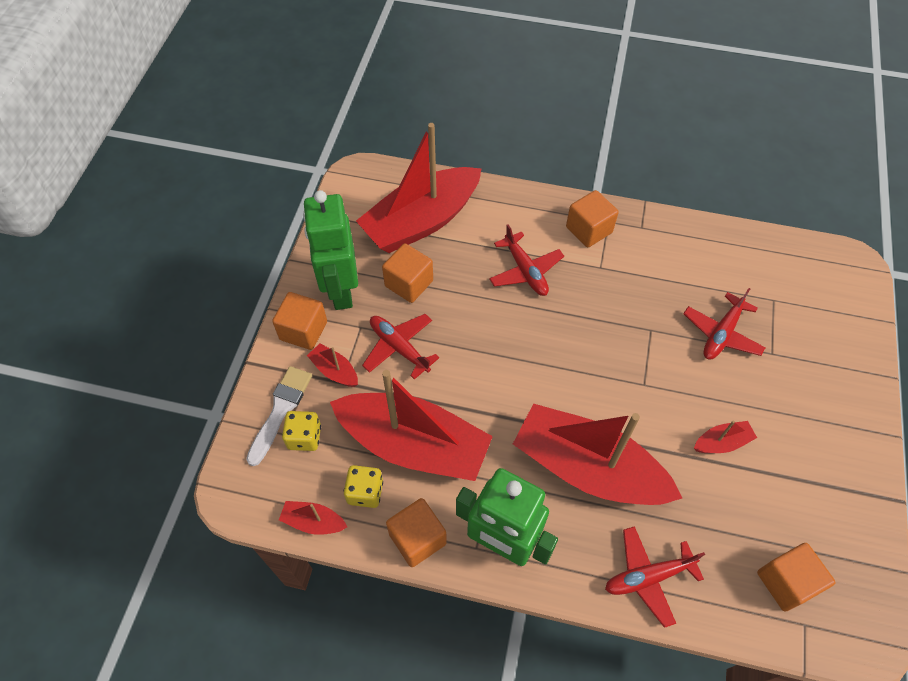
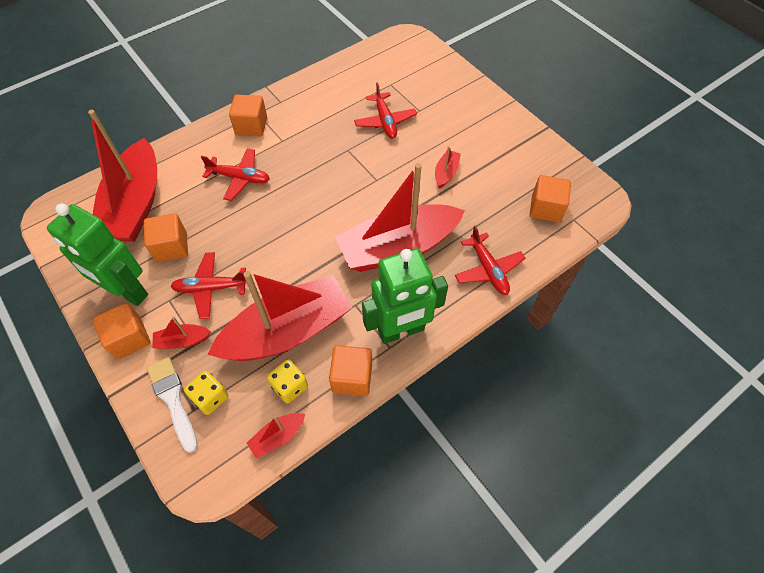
camera: 50 degrees left, 0 degrees up
red plane [605,526,705,628] -> red plane turned 45 degrees counterclockwise [455,225,525,295]

